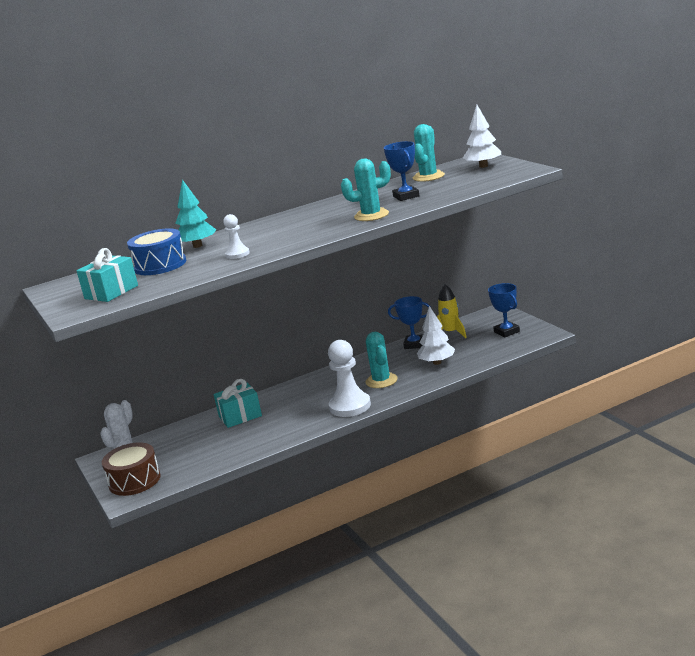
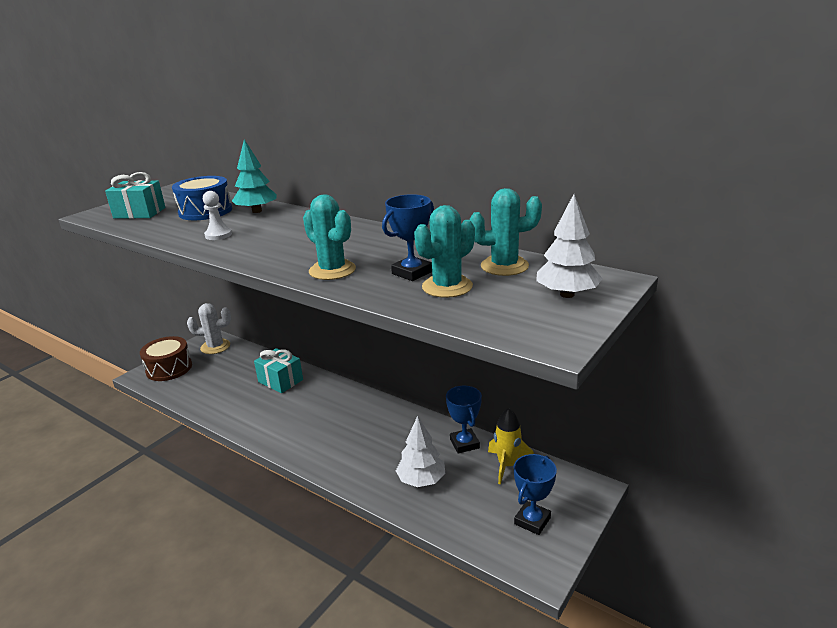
camera: 60 degrees right, 5 degrees up
white pawn [328,340,371,417] -> none
turquoise cactus [365,332,398,388] -> turquoise cactus moved to [414,205,475,298]

